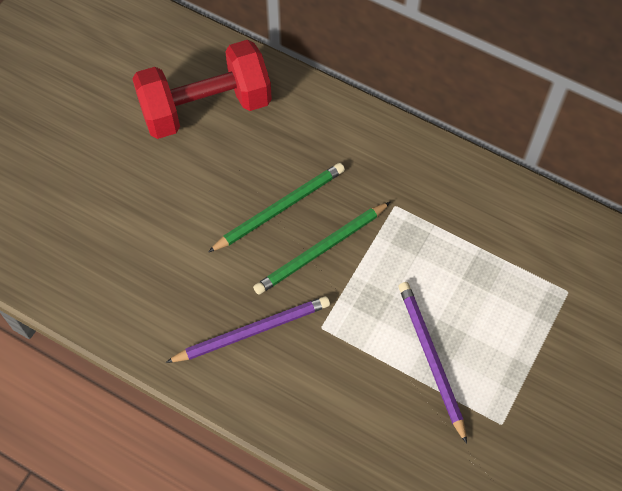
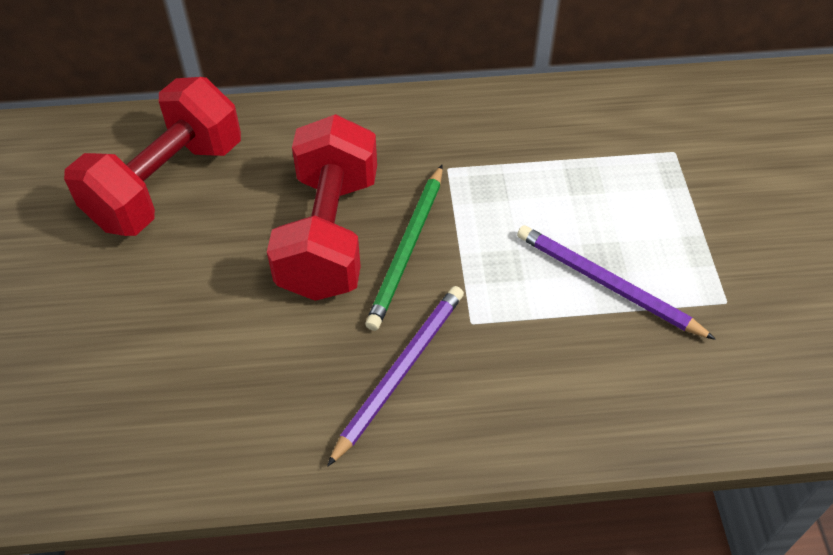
camera: 35 degrees left, 10 degrees down
green pencil [208,163,345,252] -> red dumbbell [267,114,377,301]

